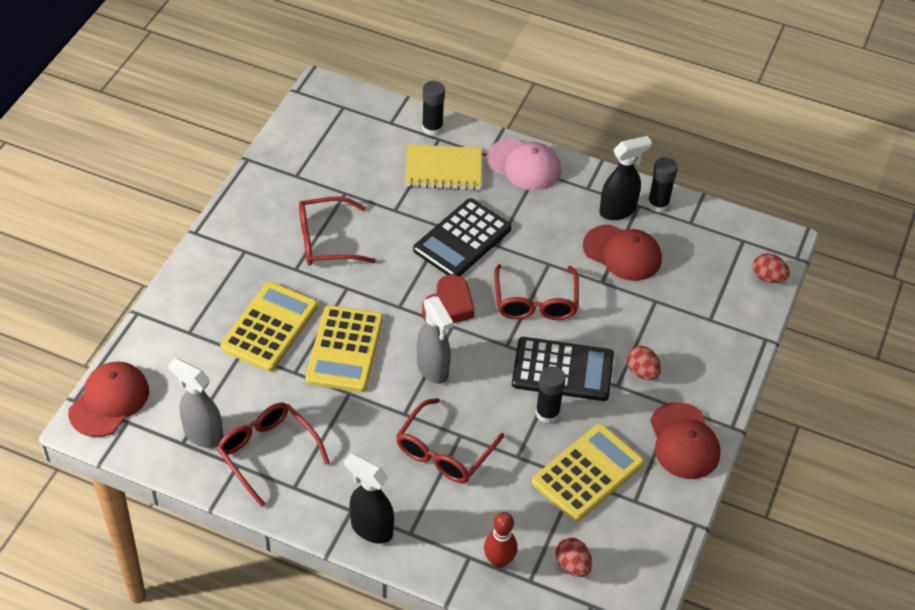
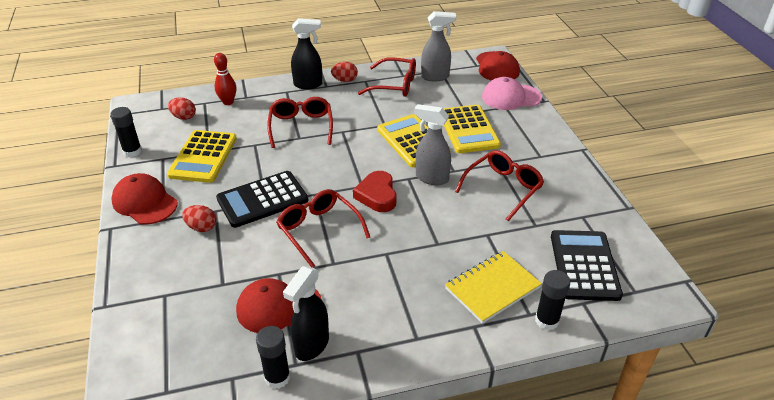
camera: 145 degrees right, 10 degrees down
black calculator [413,198,512,276] -> black calculator moved to [551,230,623,301]
grey spray bottle [417,296,453,384] -> grey spray bottle moved to [414,104,451,185]
pink cap [486,139,561,191] -> pink cap moved to [482,77,542,110]
black glue stick [535,366,566,424] -> black glue stick moved to [110,107,142,157]
red egg [753,253,790,283] -> red egg moved to [331,62,358,82]

